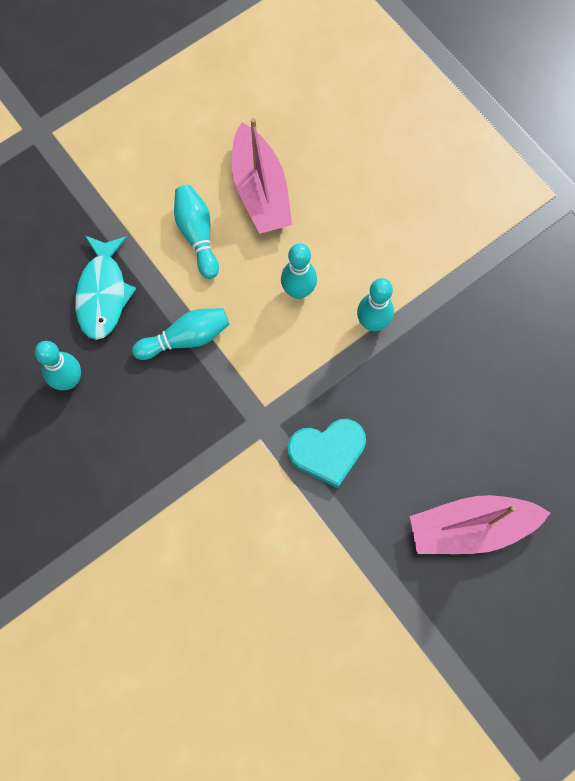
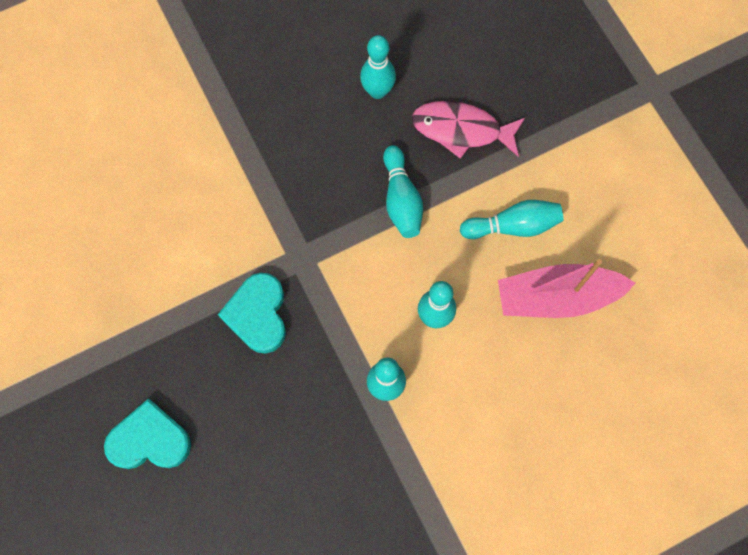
camera: 100 degrees right, 0 degrees up
turquoise fish [75,236,136,340] -> pink fish [412,101,525,159]
pink boat [410,495,550,554] -> turquoise heart [104,399,191,469]

